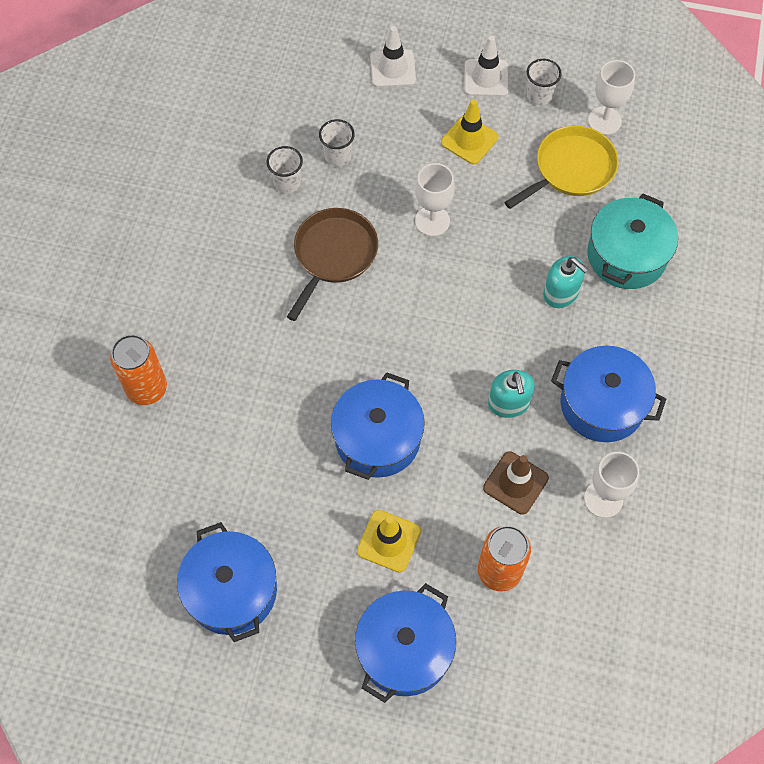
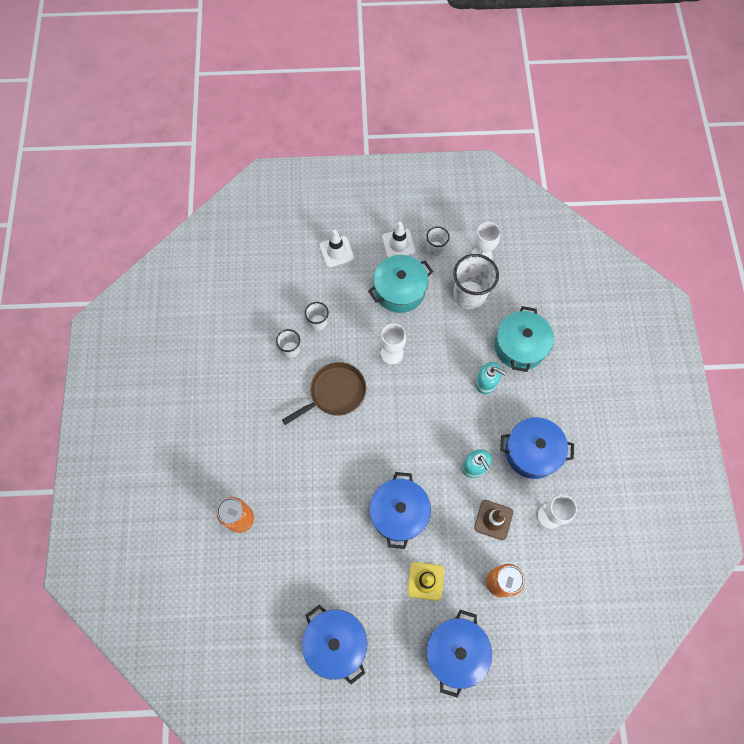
camera: 15 degrees left, 5 degrees up
brown pan [287,208,378,321] -> brown pan turned 45 degrees clockwise [282,362,366,425]
yellow traffic cone [441,99,499,164] -> turquoise pot [368,255,433,313]
yellow pan [504,125,619,209] -> white cup [453,254,499,309]

